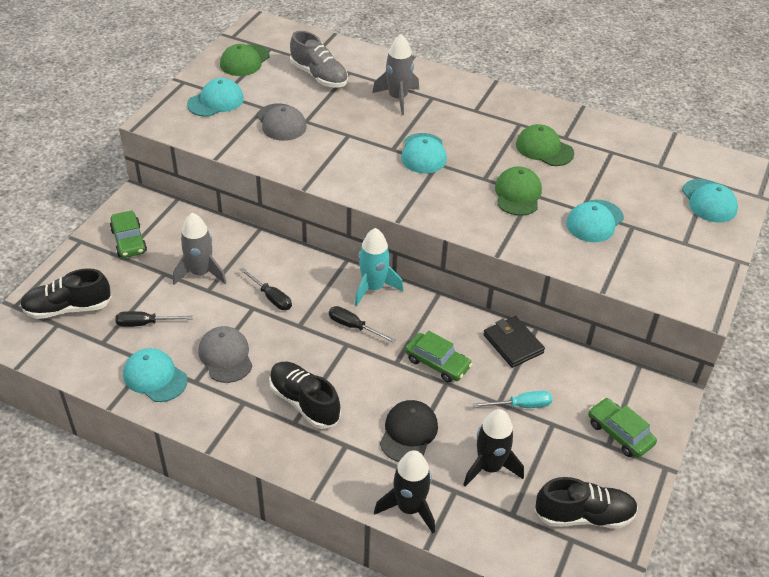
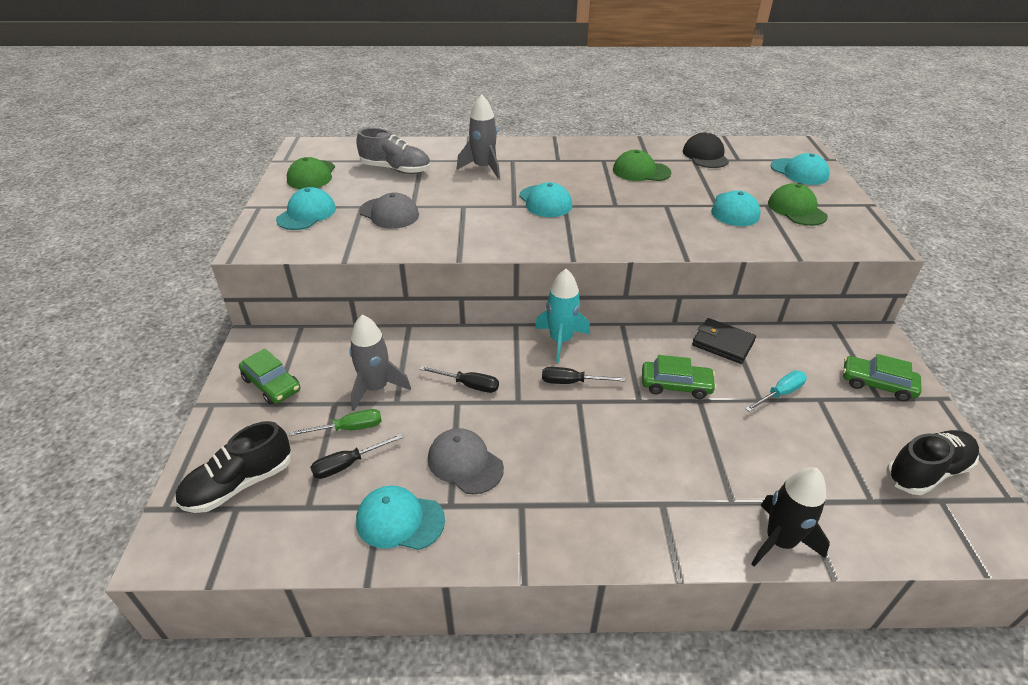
camera: 25 degrees left, 5 degrees down
black shoe [269,362,341,429] -> none
black cap [380,400,438,462] -> black cap moved to [683,133,729,168]
black rocket [463,409,524,487] -> none
green cap [495,167,542,216] -> green cap moved to [768,183,828,226]
none -> green screwdriver [289,409,382,436]

